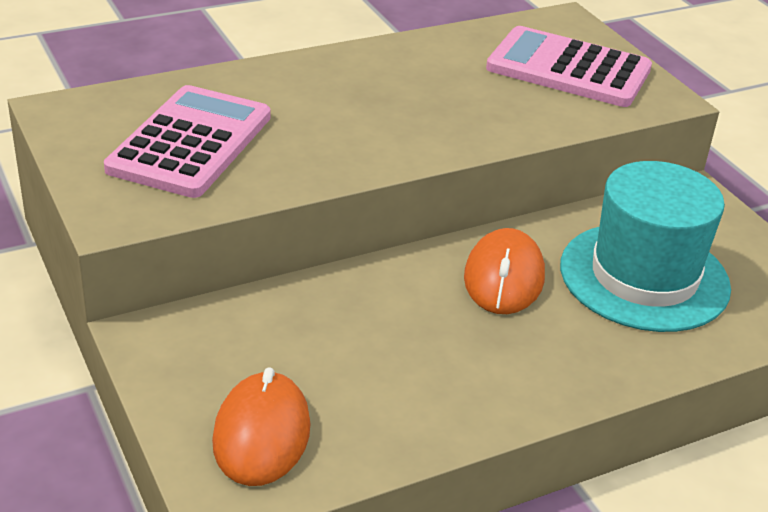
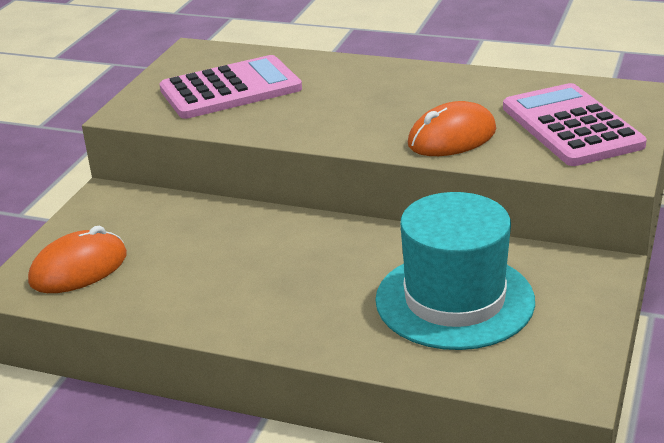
camera: 50 degrees right, 5 degrees down
orange mouse [464,228,545,314] -> orange mouse moved to [408,101,496,156]

